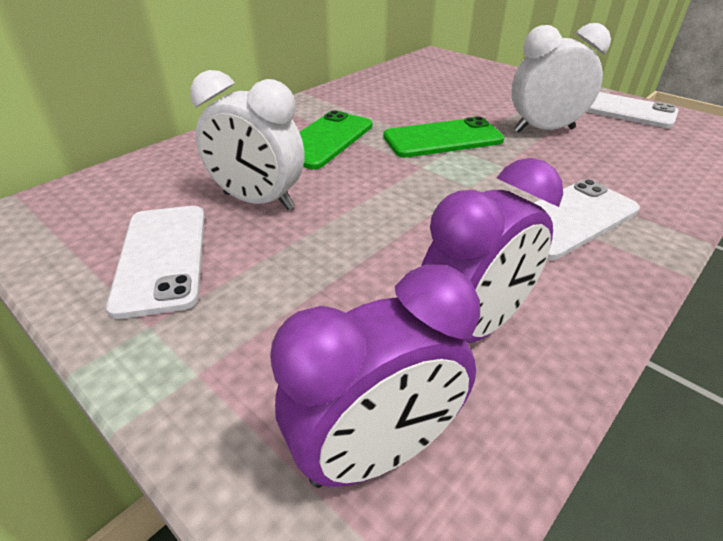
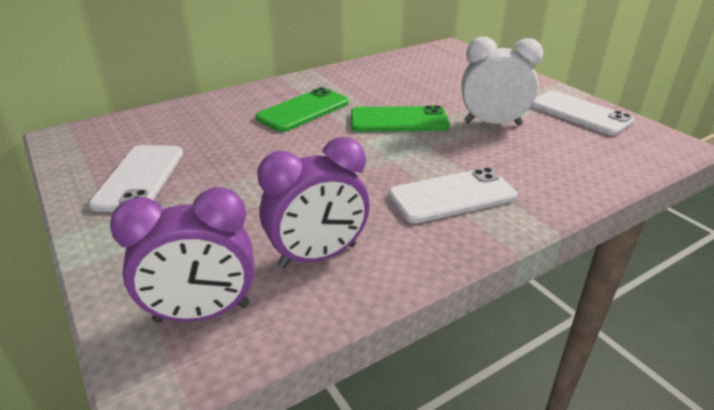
camera: 15 degrees right, 5 degrees down
white clock [190,70,305,210] -> none

